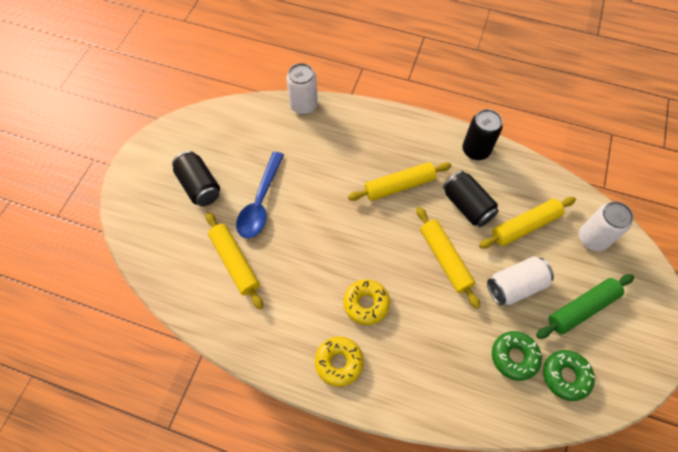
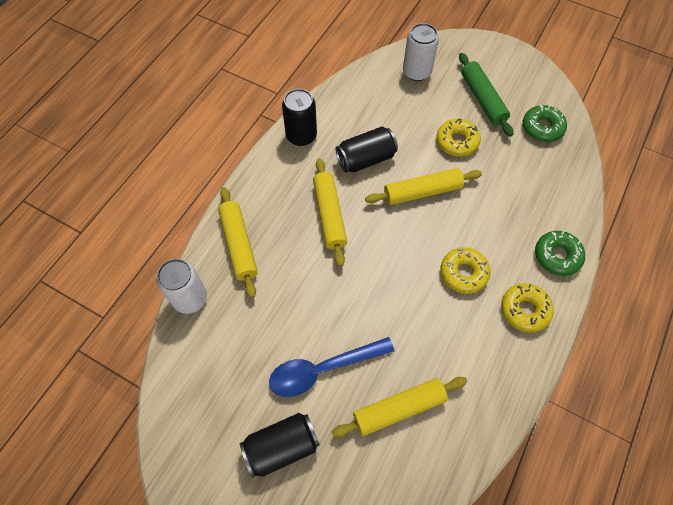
camera: 80 degrees left, 0 degrees up
blue spoon [236,152,284,238] -> blue spoon turned 135 degrees clockwise [269,337,394,397]
yellow rolling pin [479,197,576,248] -> yellow rolling pin moved to [218,187,258,298]
white can [487,256,554,306] -> yellow donut [436,119,481,157]
green donut [492,331,542,381] -> green donut moved to [535,231,585,276]

